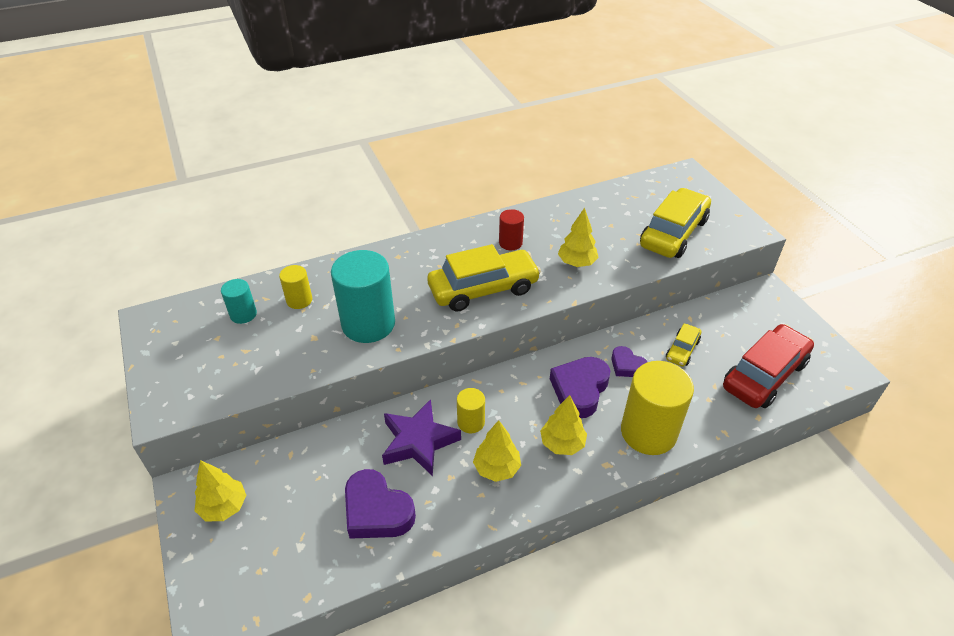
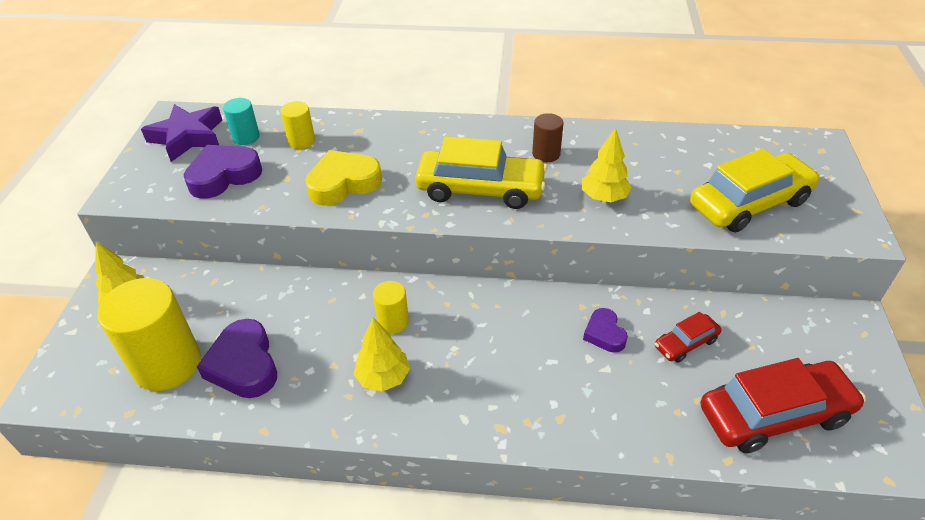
camera: 30 degrees right, 0 degrees up
turquoise cylinder [331,250,395,343] -> yellow heart [305,150,382,206]
purple star [382,399,461,476] -> purple star moved to [141,104,222,162]
red cylinder [499,209,524,250] -> brown cylinder [532,113,564,162]
yellow tree [540,395,587,455] -> none
purple heart [550,357,610,418] -> purple heart moved to [184,145,262,199]
yellow cylinder [621,361,694,455] -> yellow cylinder moved to [97,278,201,391]
yellow car [666,323,701,367] -> red car [655,312,722,363]

